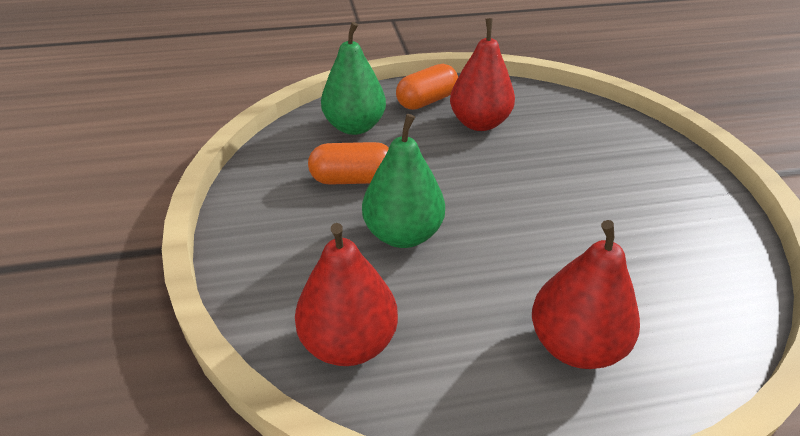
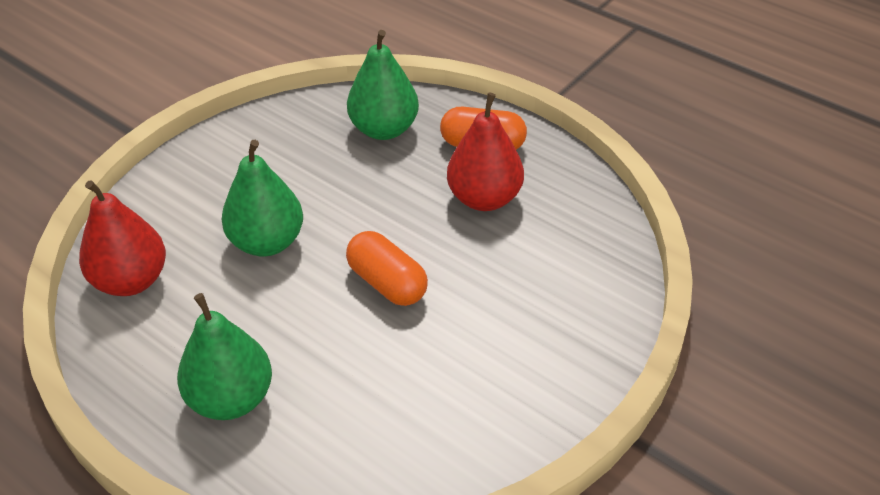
camera: 50 degrees right, 5 degrees up
orange capsule [308,142,389,185] -> orange capsule moved to [346,231,428,306]
red pear [532,220,640,369] -> green pear [177,293,272,420]

